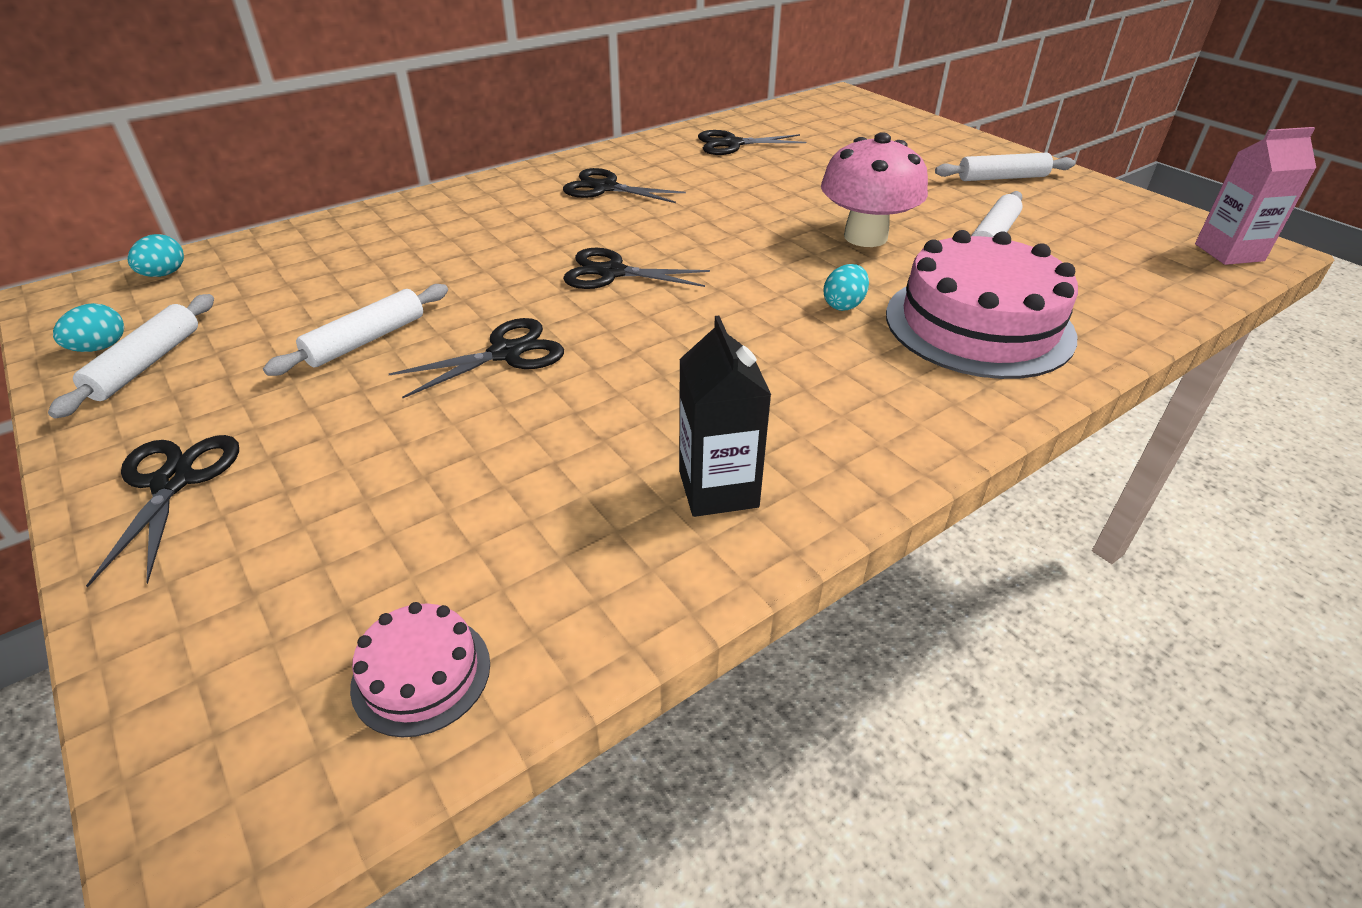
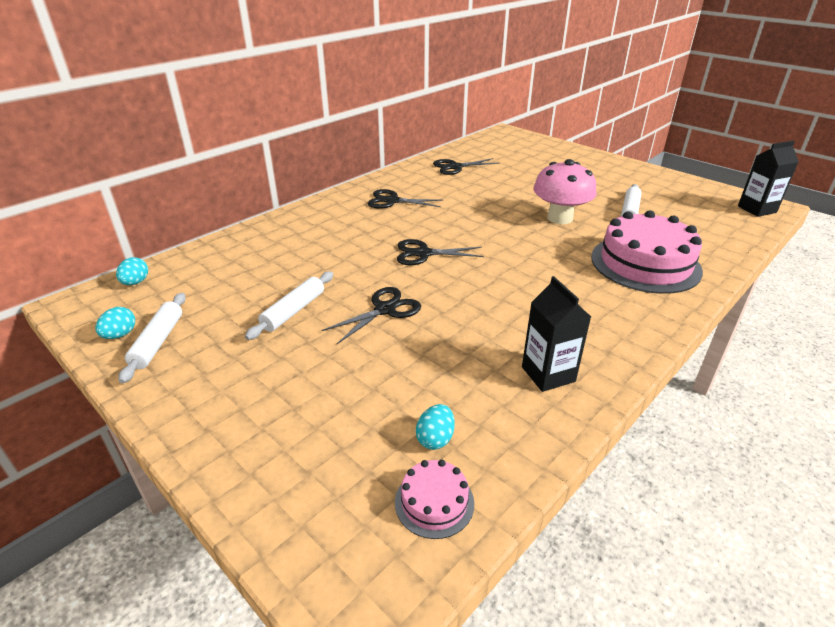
camera: 10 degrees left, 5 degrees down
black scissors [86,435,239,588] -> none
turquoise egg [823,264,869,311] -> turquoise egg moved to [416,404,455,450]
white rolling pin [935,153,1075,181] -> none
pink carton [1195,127,1316,265] -> black carton [738,141,799,217]

